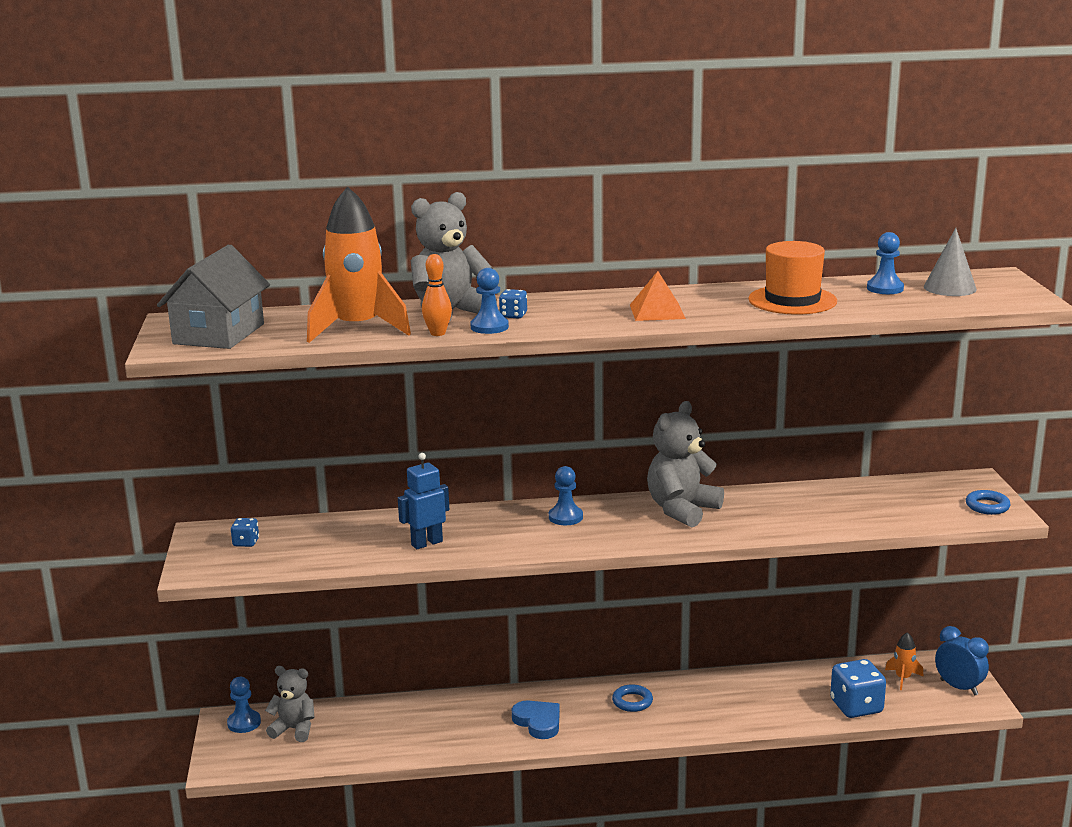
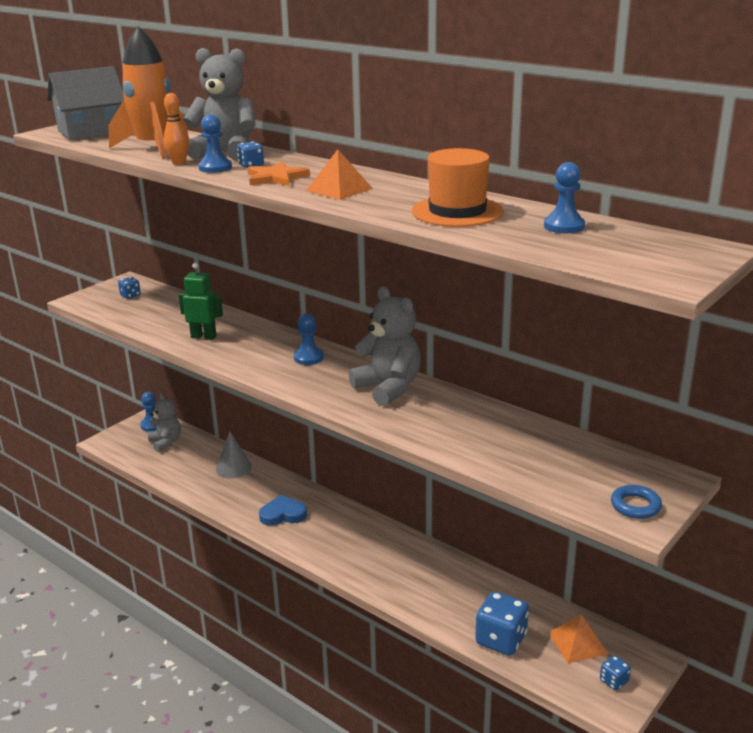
camera: 45 degrees right, 5 degrees up
blue robot [398,453,449,549] -> green robot [179,263,223,340]
blue heart [512,701,560,739] -> blue heart turned 105 degrees counterclockwise [259,495,307,526]
blue ring [612,684,653,712] -> none
grey teddy bear [647,401,724,527] -> grey teddy bear turned 60 degrees clockwise [348,286,421,406]
orange rocket [885,632,924,690] -> orange pyramid [549,614,608,664]
grey cone [924,228,977,296] -> grey cone moved to [216,431,252,478]
blue clock [935,626,989,696] -> blue dice [600,655,631,691]
none -> orange star [248,161,310,186]

